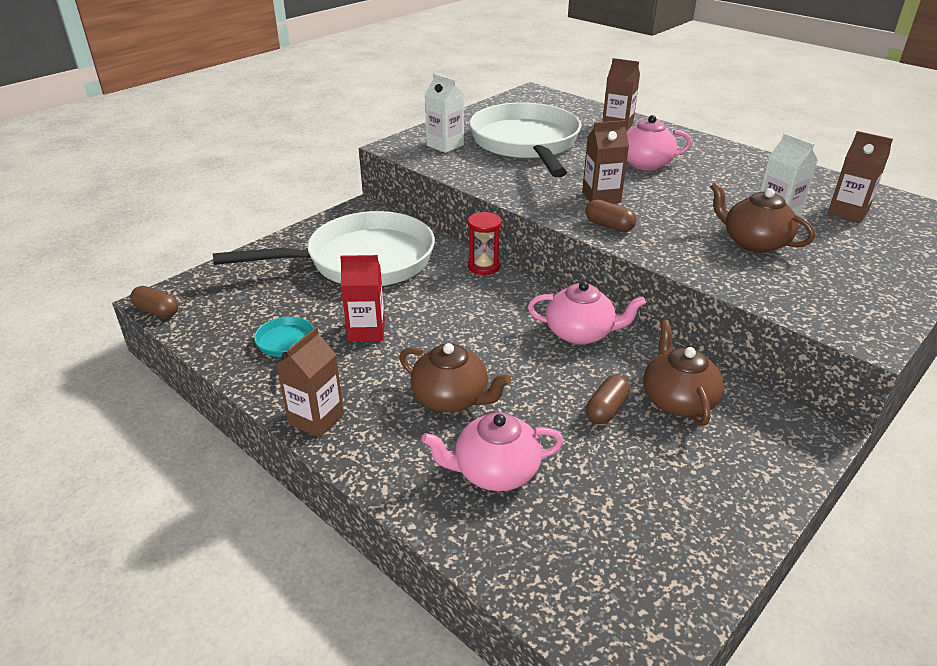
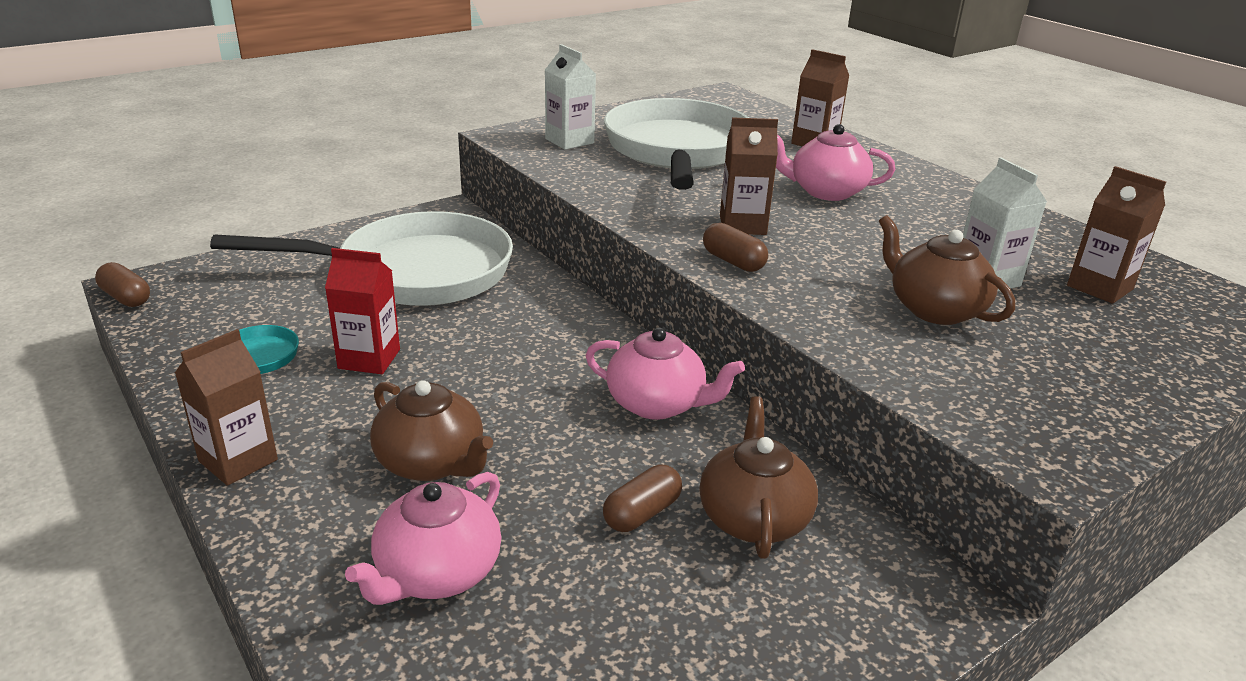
camera: 10 degrees right, 5 degrees down
pink teapot [421,413,564,491] -> pink teapot turned 60 degrees counterclockwise [345,472,501,605]
red hourglass [468,212,502,275] -> none

